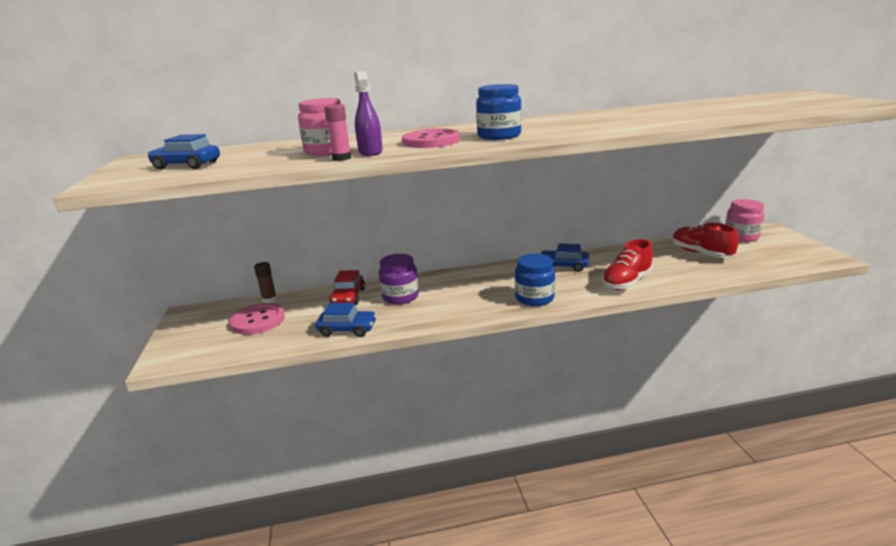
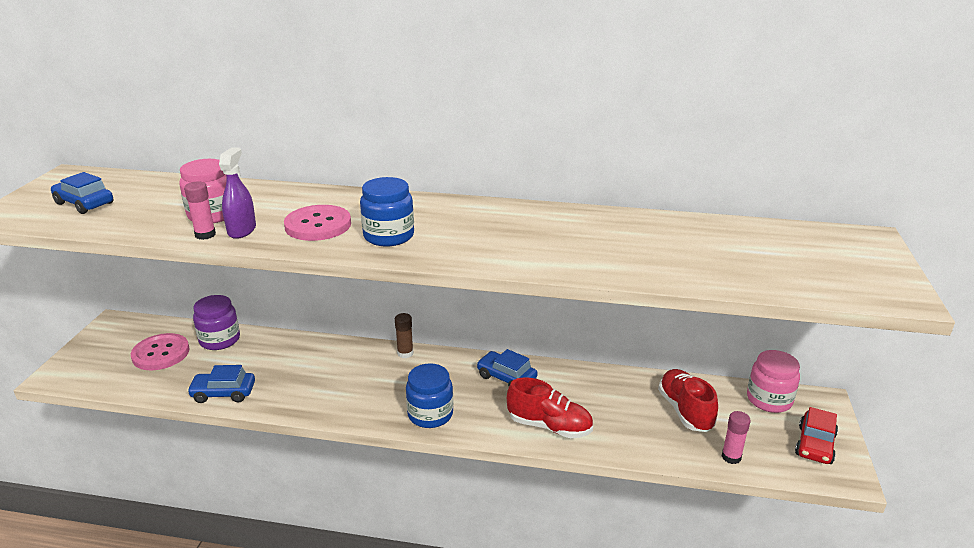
camera: 20 degrees right, 5 degrees up
brown glue stick [254,262,277,303] -> brown glue stick moved to [395,313,413,358]
blue car [315,303,377,337] -> blue car turned 150 degrees clockwise [187,365,255,403]
red car [330,270,365,305] -> red car moved to [795,407,838,464]
purple jar [379,254,419,304] -> purple jar moved to [193,295,240,350]
red shoe [602,239,653,290] -> red shoe turned 135 degrees counterclockwise [507,377,593,438]
none -> pink glue stick [722,411,751,464]

